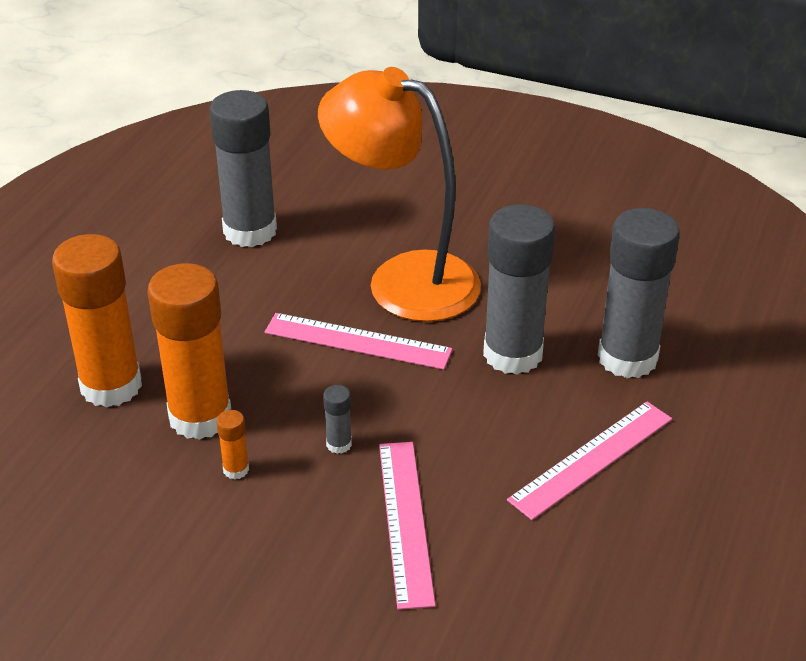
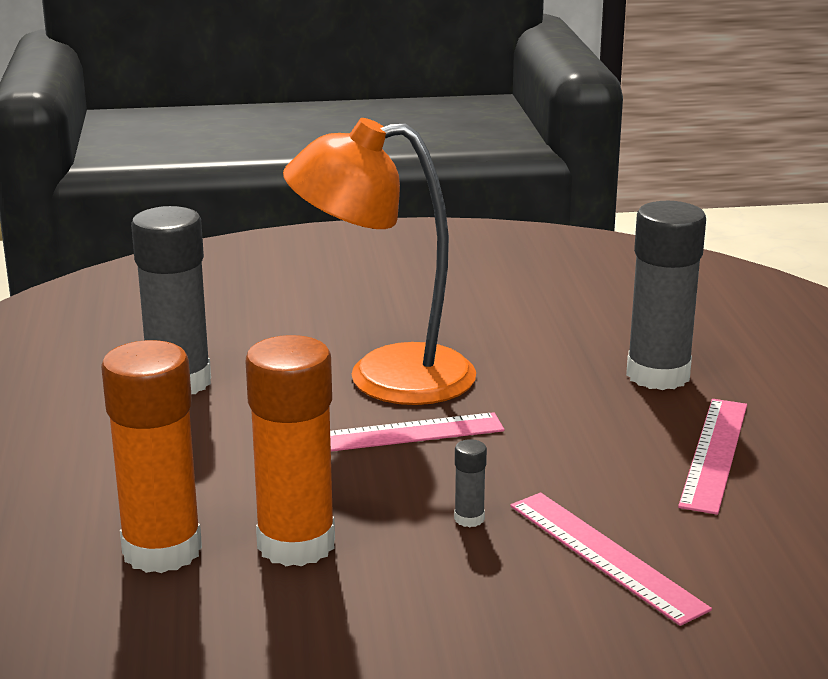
camera: 30 degrees left, 15 degrees down
orange glue stick [217,410,249,480] -> none
grey glue stick [483,204,555,375] -> none

